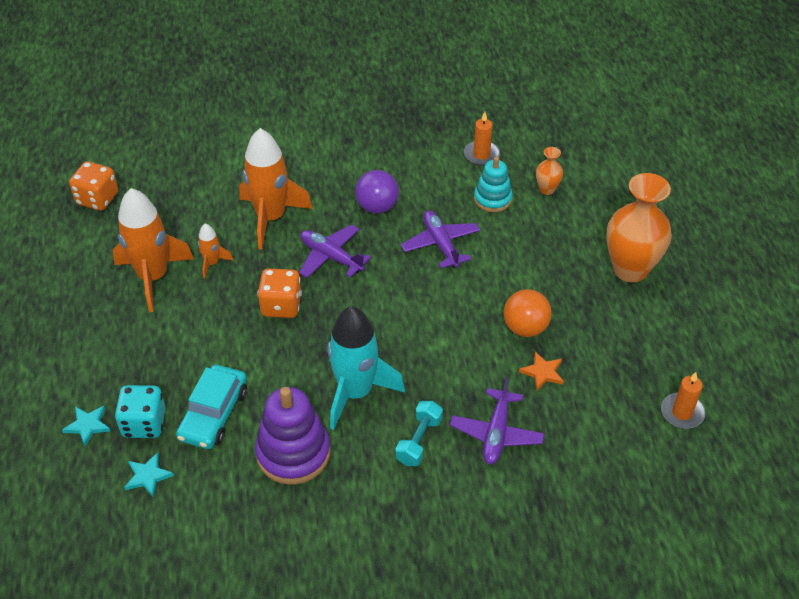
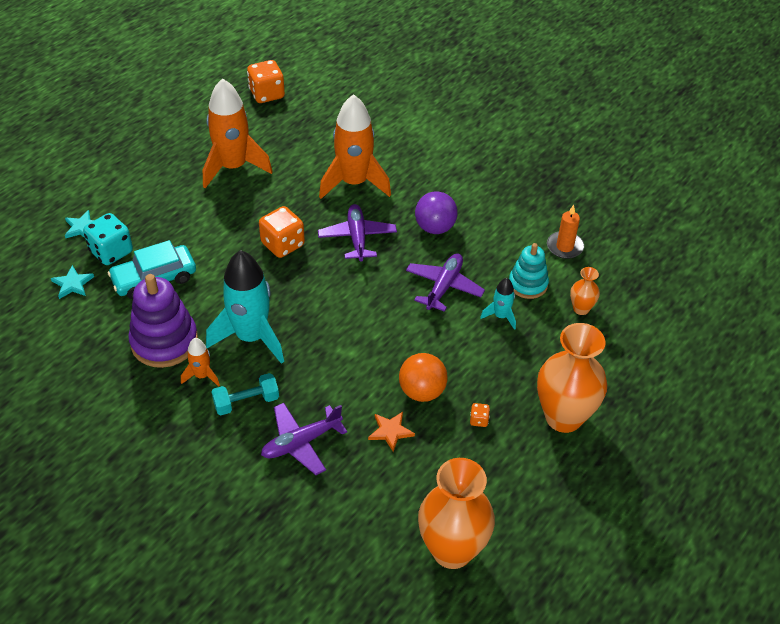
camera: 45 degrees right, 0 degrees up
orange rocket [198,224,233,278] -> orange rocket moved to [181,338,220,387]
orange candle [661,372,705,429] -> orange vase [418,458,495,569]
none -> orange dice [470,403,490,427]
none -> turquoise rocket [480,278,516,330]

